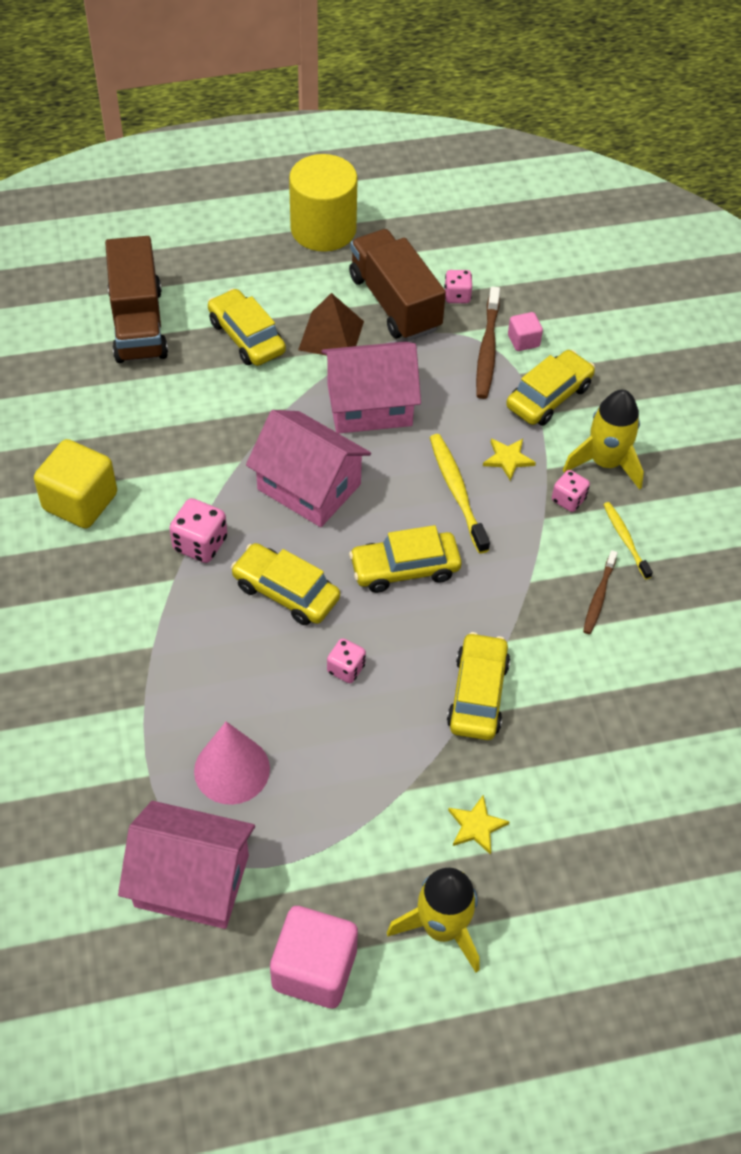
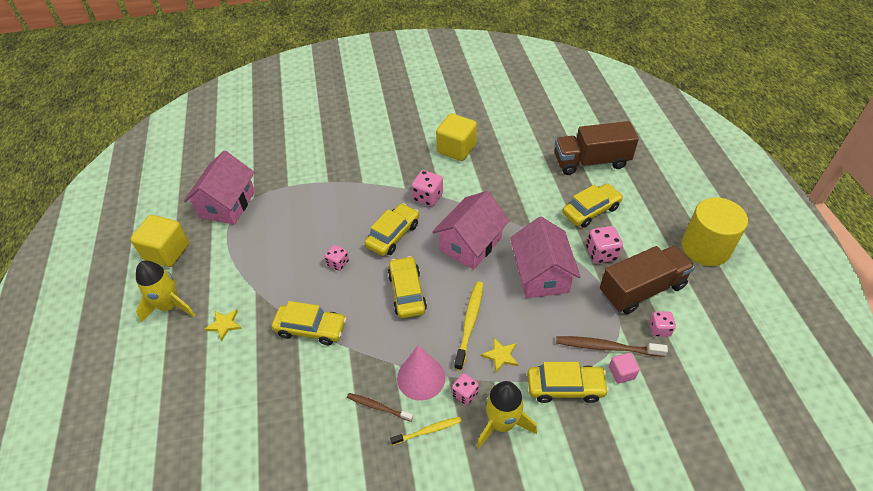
camera: 95 degrees right, 5 degrees down
pink cone [194,722,270,805] -> pink cone moved to [397,345,445,401]
pink cube [270,906,358,1008] -> yellow cube [130,215,189,267]
brown pyramid [298,293,364,356] -> pink dice [586,226,623,264]
yellow toothbrush [430,434,490,554] -> yellow toothbrush turned 60 degrees counterclockwise [454,281,483,371]
yellow car [506,350,595,426] -> yellow car turned 45 degrees counterclockwise [527,362,609,403]

